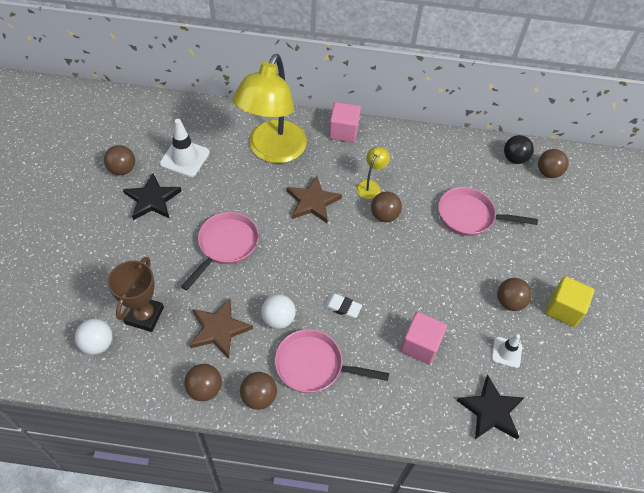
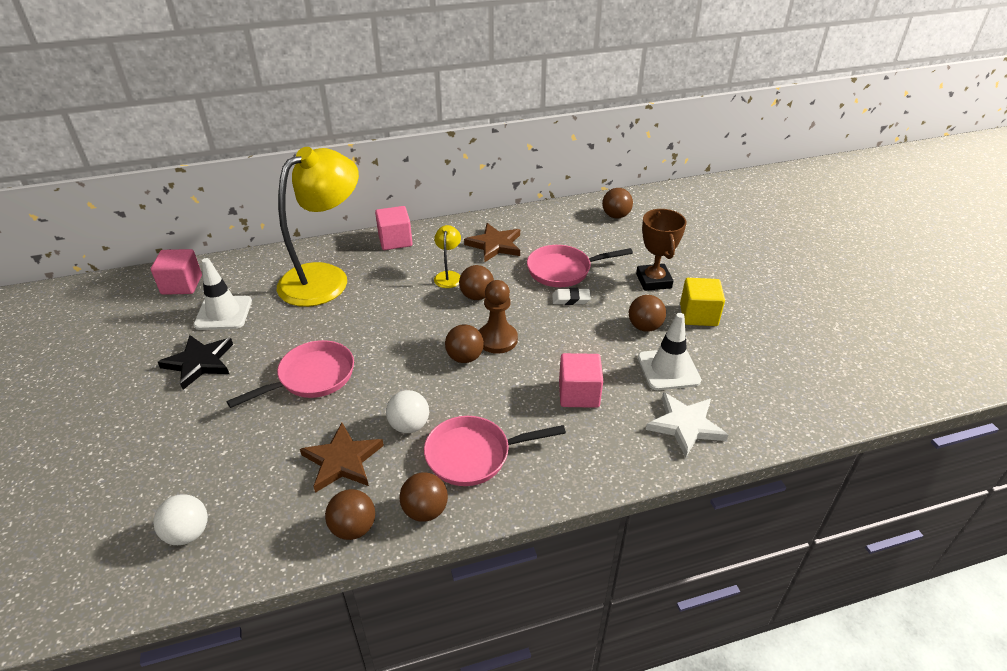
camera: 20 degrees left, 15 degrees down
brown ball [104,145,135,175] -> brown ball moved to [445,324,484,363]
brown trophy [108,257,164,332] -> brown trophy moved to [636,209,686,291]
pink pan [181,212,259,291] -> pink pan turned 45 degrees clockwise [226,340,354,408]
yellow lamp [232,54,307,163] -> yellow lamp turned 135 degrees counterclockwise [277,147,359,307]
brown star [287,176,342,223] -> brown star moved to [464,223,520,262]
white eraser [324,293,362,319] -> white eraser moved to [552,288,591,305]
black star [457,375,525,439] -> white star [646,392,728,457]
white traffic cone [491,334,522,368] -> white traffic cone [638,313,701,390], size x1.64
black ball [504,135,534,164] -> none
none -> pink cube [151,249,202,295]
none -> brown pawn [479,280,518,354]

